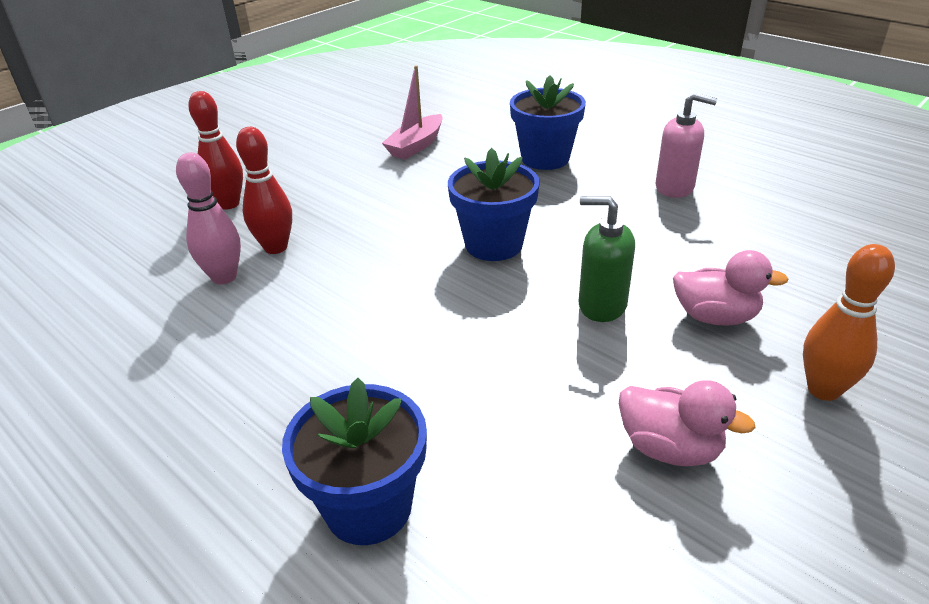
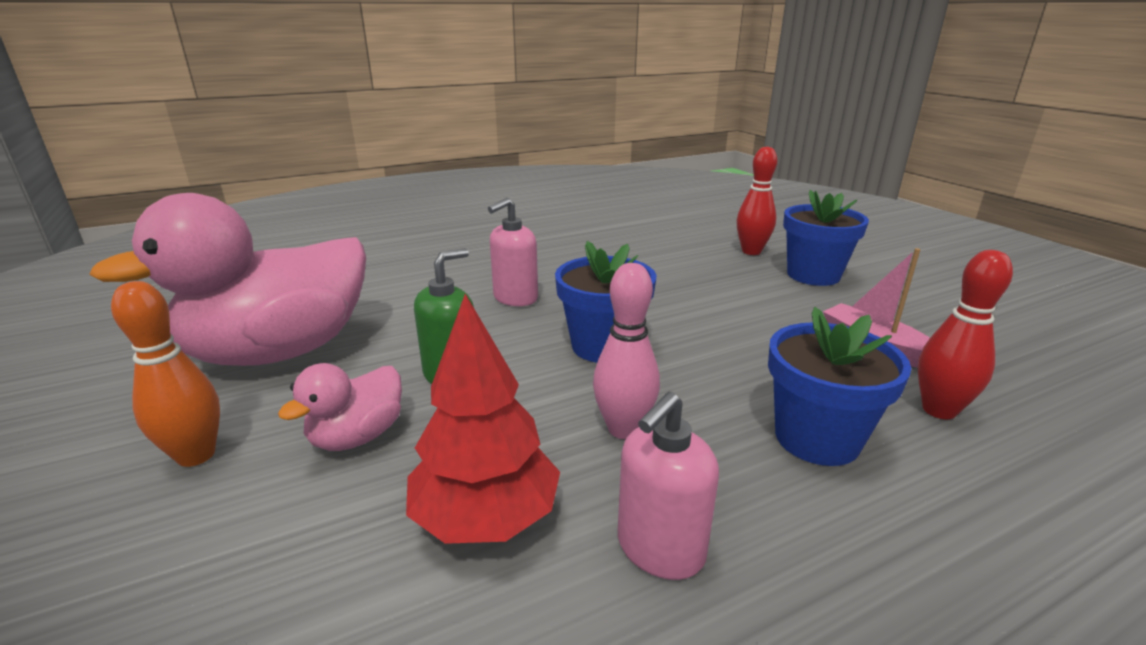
camera: 110 degrees right, 10 degrees down
pink bowling pin [176,152,241,285] -> pink bowling pin moved to [593,263,660,439]
red bowling pin [236,127,292,254] -> red bowling pin moved to [918,250,1013,420]
blue flower pot [282,378,427,545] -> blue flower pot moved to [783,190,869,286]
pink duck [619,380,756,467] -> pink duck [89,193,366,366], size x2.20
none -> red tree [406,294,560,544]
none -> pink soap dispenser [488,198,538,306]

